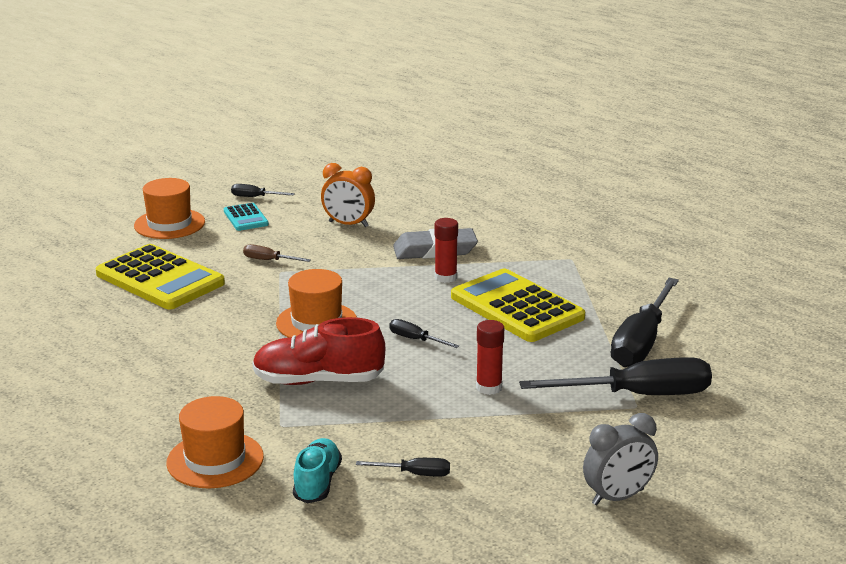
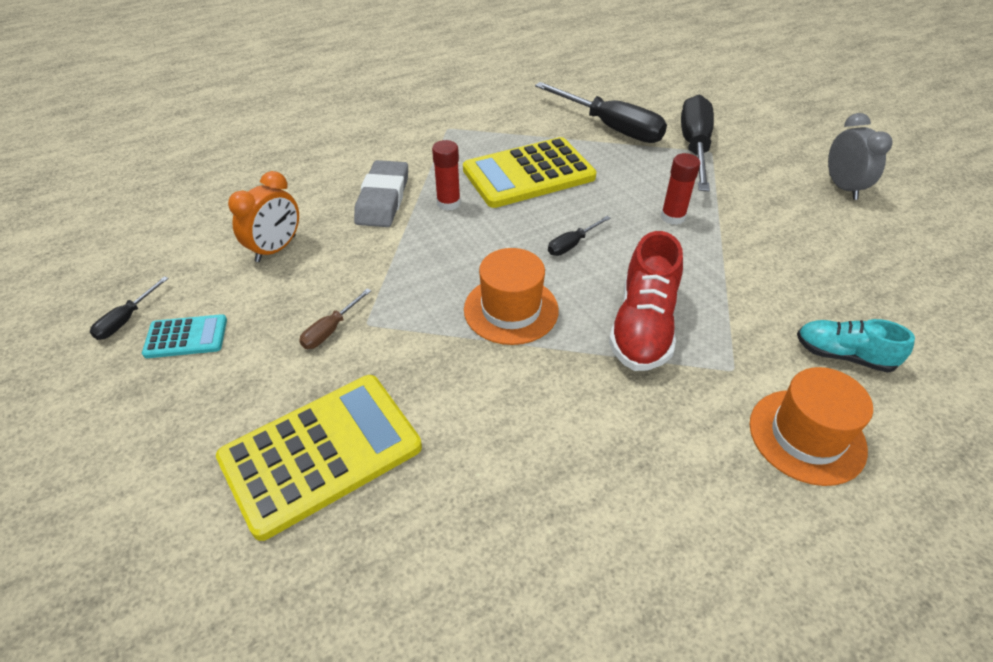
camera: 75 degrees left, 20 degrees up
orange hat [134,178,205,239] -> none
black screwdriver [356,458,450,477] -> none

